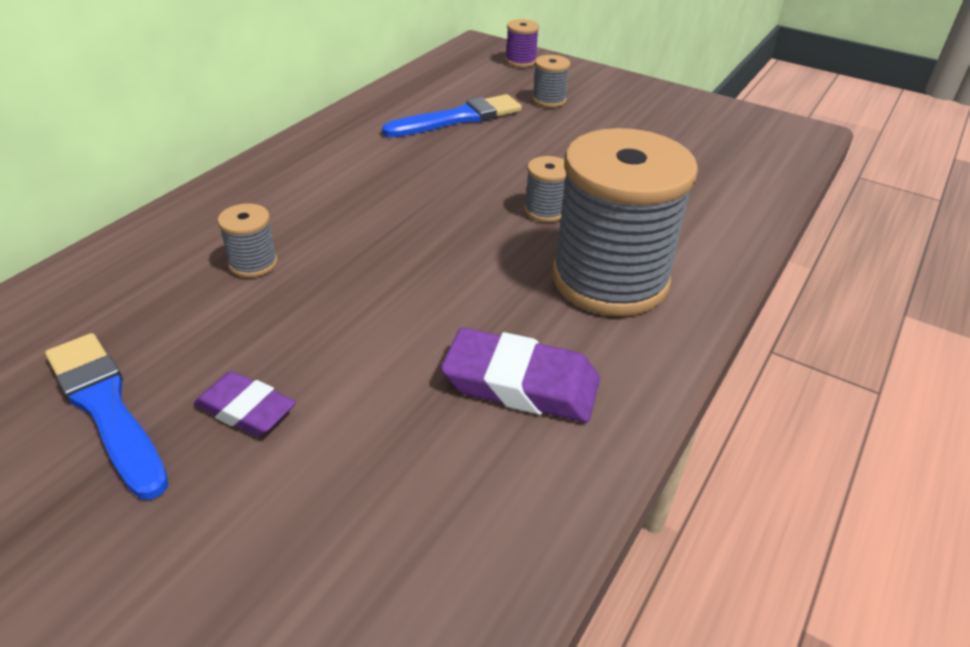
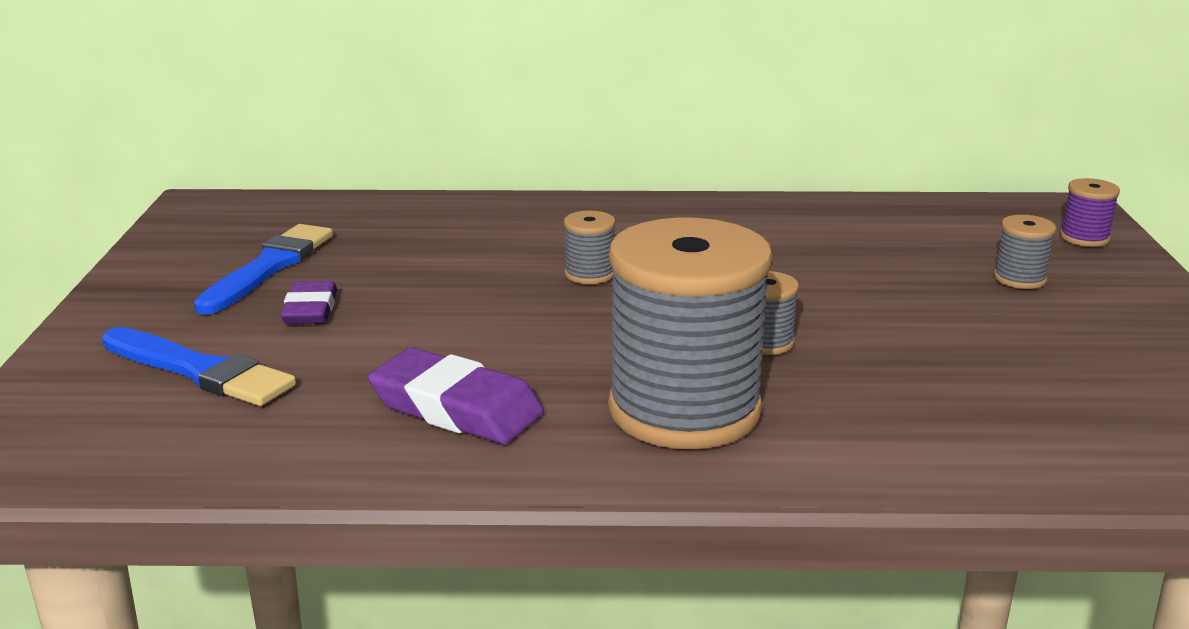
camera: 60 degrees right, 15 degrees down
grey spool [217,203,278,278] -> grey spool moved to [564,211,615,284]
blue brush [382,94,522,137] -> blue brush moved to [102,327,296,406]
purple eraser [441,327,600,422] -> purple eraser turned 45 degrees counterclockwise [368,347,544,444]

